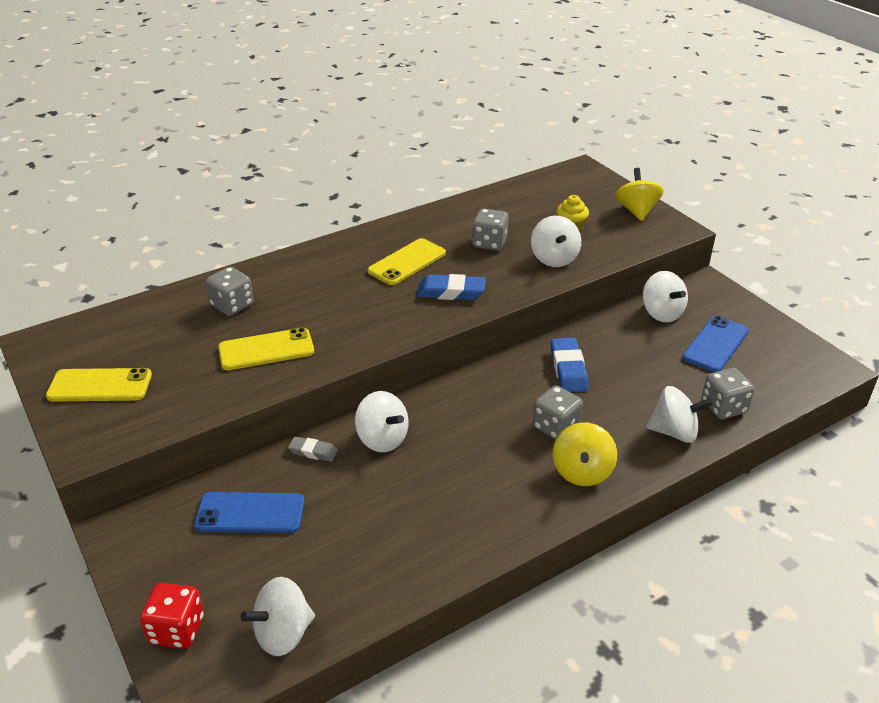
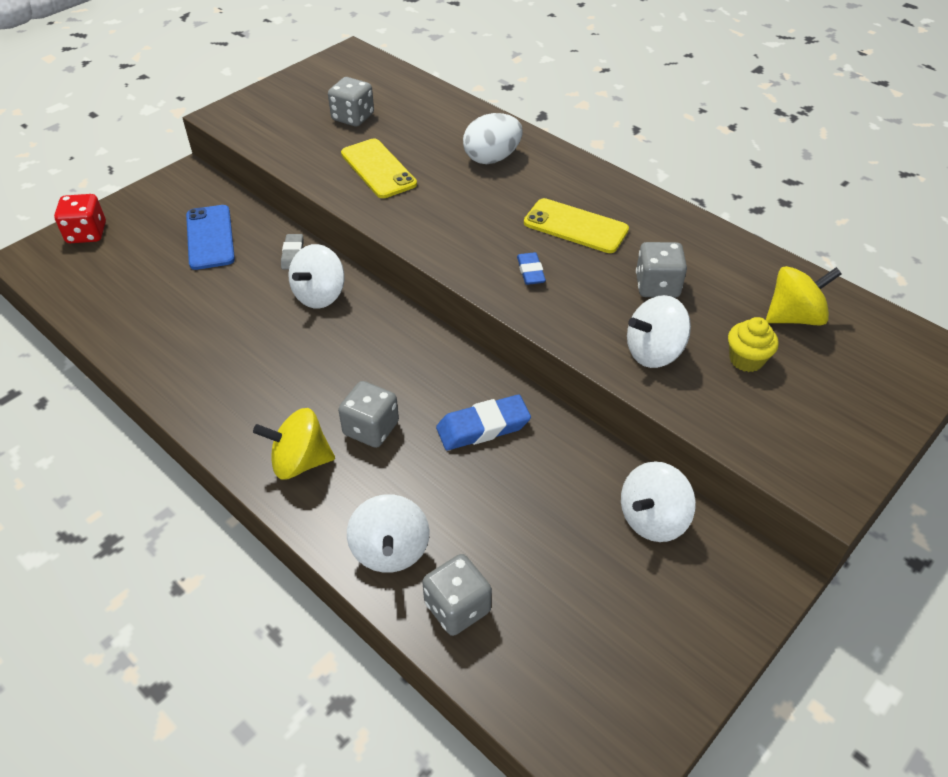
camera: 75 degrees right, 10 degrees up
yellow phone [46,368,152,402] -> none
grey dice [206,267,254,316] -> grey dice moved to [328,77,374,127]
white spinning top [241,577,315,656] -> none
blue eraser [417,274,486,300] -> blue eraser [517,252,546,285], size x0.60
yellow spinning top [615,168,664,221] -> yellow spinning top moved to [766,266,842,326]
blue phone [682,316,749,372] -> none
none -> white egg [463,113,522,164]

